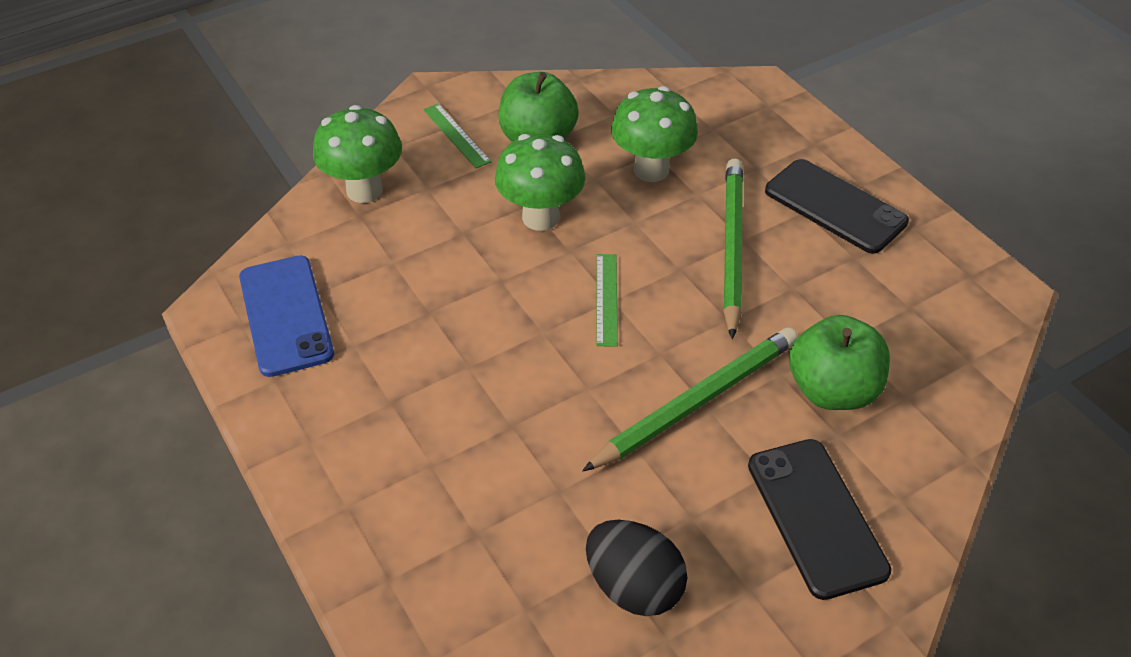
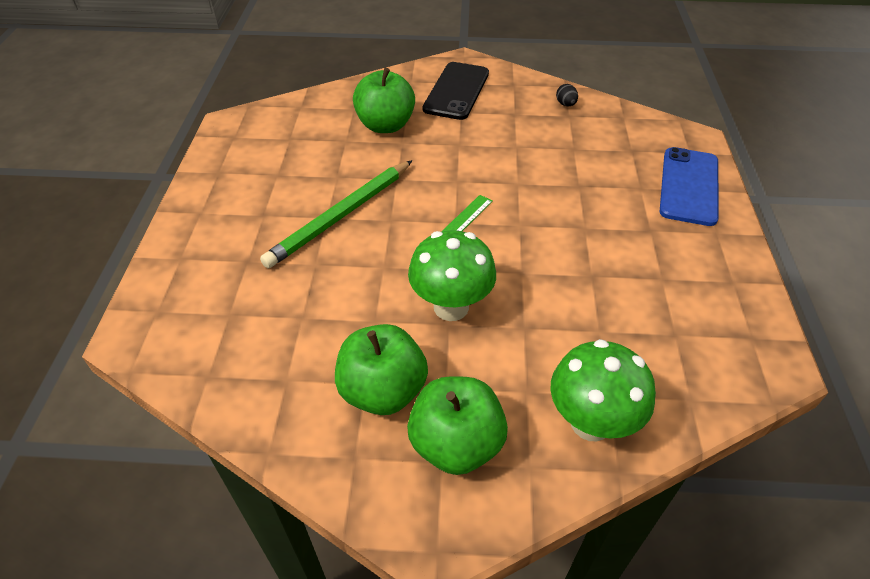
camera: 145 degrees left, 0 degrees up
blue phone [239,256,334,377] -> blue phone moved to [660,147,719,226]
green ruler [423,104,492,168] -> green apple [407,376,508,475]
green pencil [582,328,798,472] -> none
black egg [586,520,687,616] -> black egg [556,84,578,106], size x0.47
green mushroom [611,86,698,182] -> none
black phone [765,159,909,254] -> none

